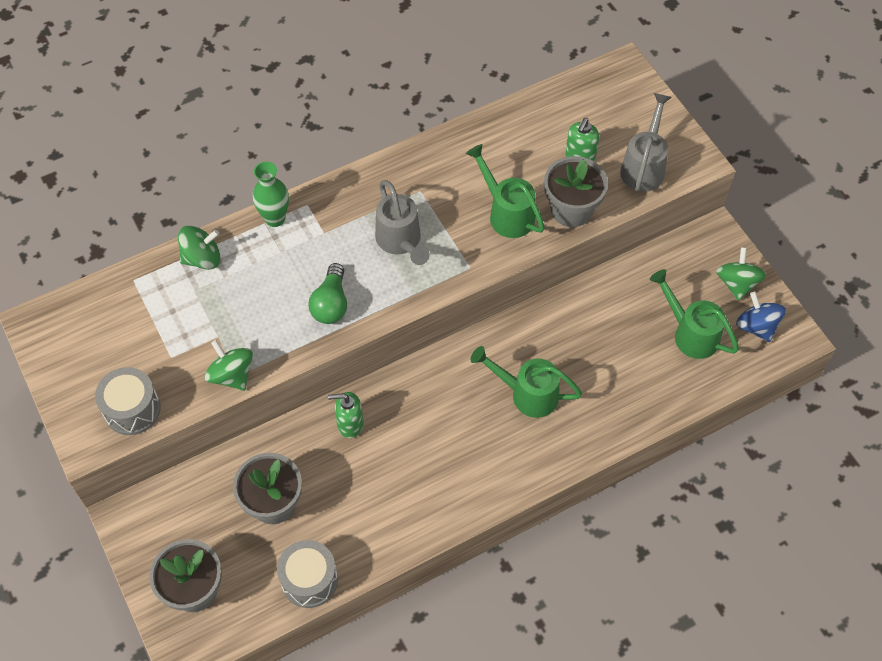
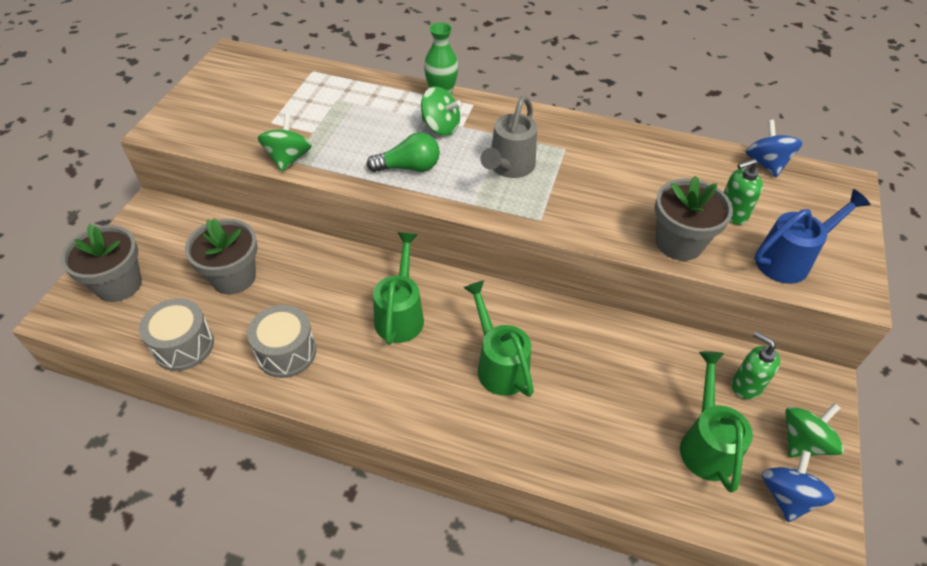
camera: 45 degrees right, 10 degrees down
grey drum [95,367,161,435] -> grey drum moved to [247,305,316,378]
green spinning top [178,226,220,270] -> green spinning top moved to [421,86,461,136]
green light bulb [308,263,347,324] -> green light bulb turned 150 degrees counterclockwise [366,132,440,172]
green soap dispenser [328,392,364,438] -> green soap dispenser moved to [732,331,780,399]
green watering can [466,144,545,238] -> green watering can moved to [373,232,424,345]
grey watering can [620,93,672,192] -> blue watering can [754,189,871,284]
none -> blue spinning top [745,120,803,177]

